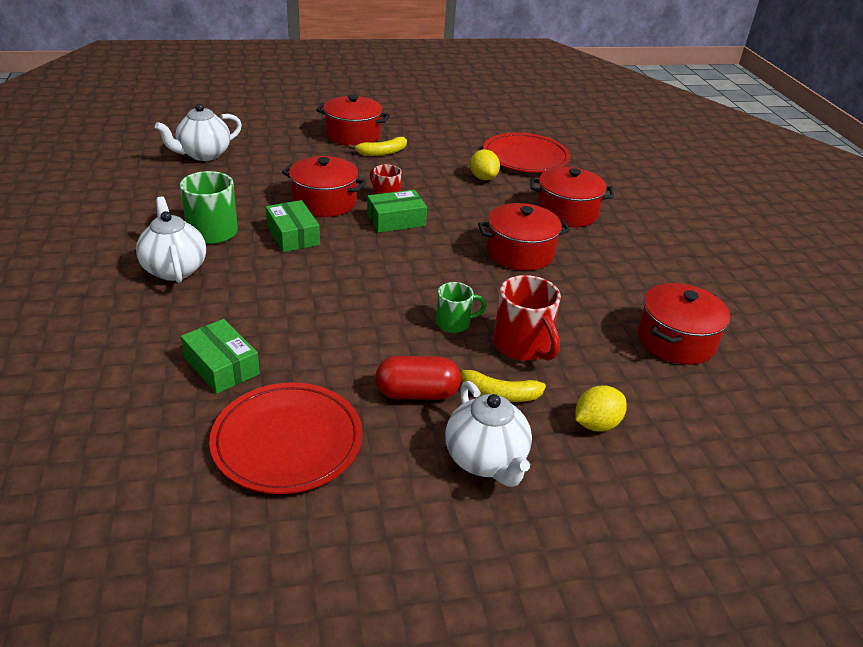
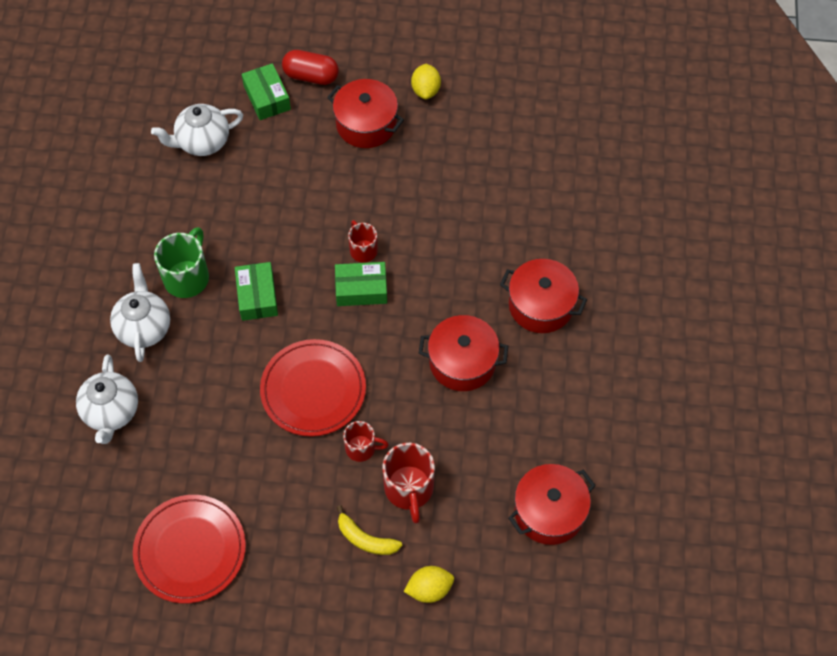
camera: 20 degrees right, 25 degrees up
green box [181,319,260,394] -> green box moved to [242,63,291,120]
red pot [282,156,367,217] -> none
yellow banana [348,137,407,156] -> none
red capsule [375,356,461,400] -> red capsule moved to [282,50,339,85]
green mug [436,282,487,333] -> red mug [343,421,389,462]
white teapot [445,381,532,487] -> white teapot moved to [76,354,138,444]
yellow lemon [470,149,500,180] -> yellow lemon moved to [411,64,441,99]
red plate [483,133,571,173] -> red plate moved to [260,339,366,436]

